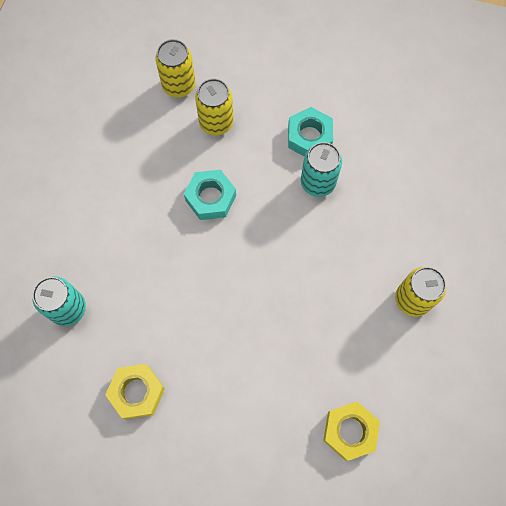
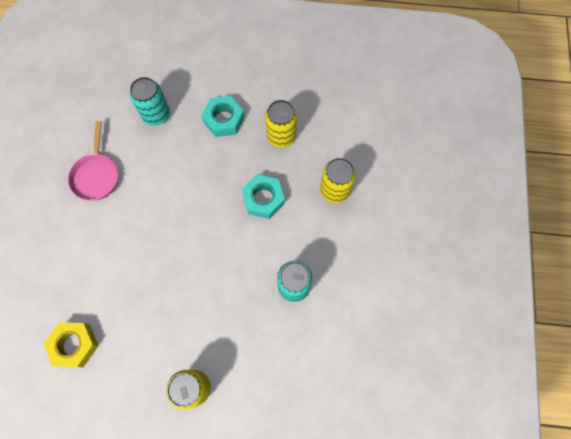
camera: 80 degrees right, 0 degrees up
yellow nut [105,364,165,419] -> pink pan [68,121,118,201]
yellow can [155,39,195,97] -> yellow can moved to [265,100,297,148]
turquoise nut [288,107,333,157] -> turquoise nut moved to [201,96,244,137]

